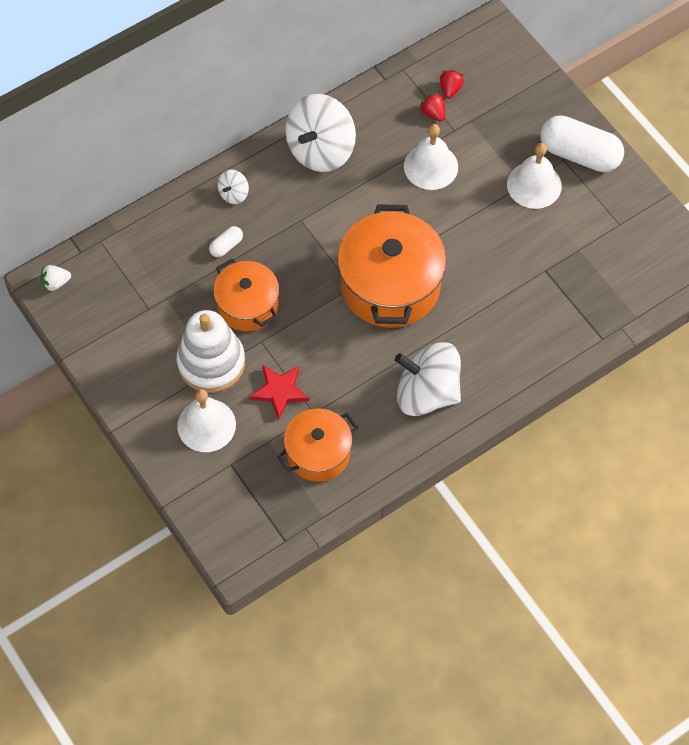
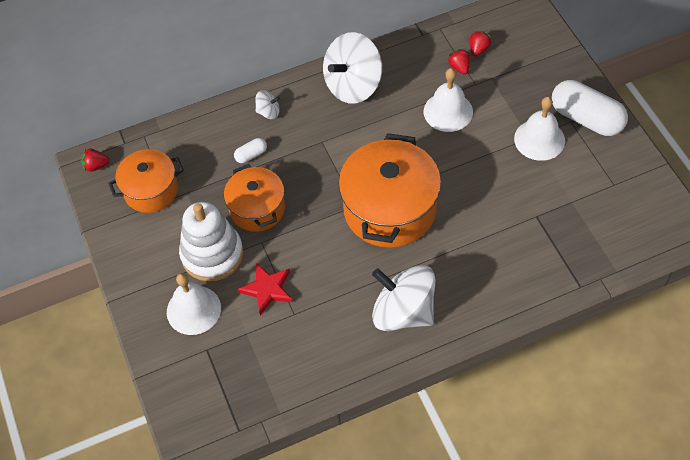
camera: 15 degrees right, 5 degrees down
white strawberry [41,265,71,292] -> red strawberry [81,148,110,172]
white spinning top [218,170,249,204] -> white spinning top turned 135 degrees counterclockwise [255,90,280,119]
orange pot [277,408,359,482] -> orange pot moved to [108,149,184,213]

